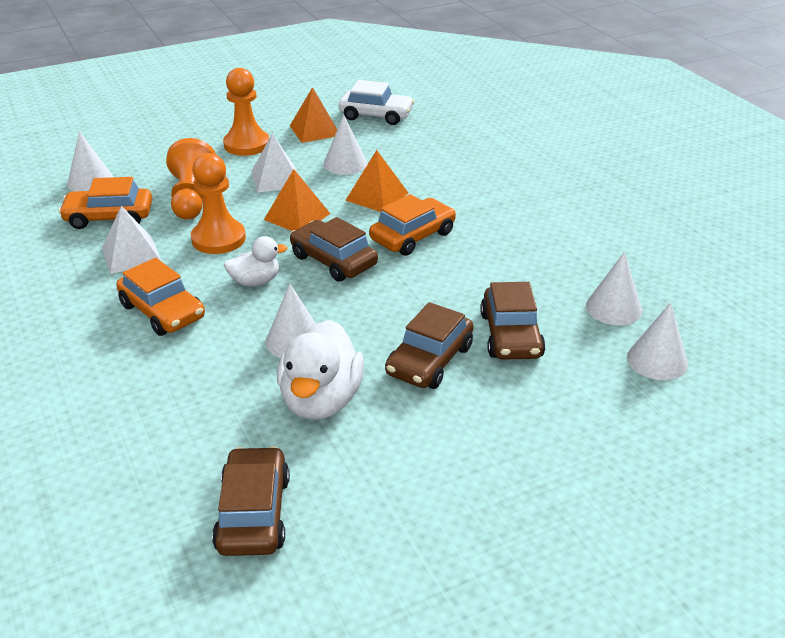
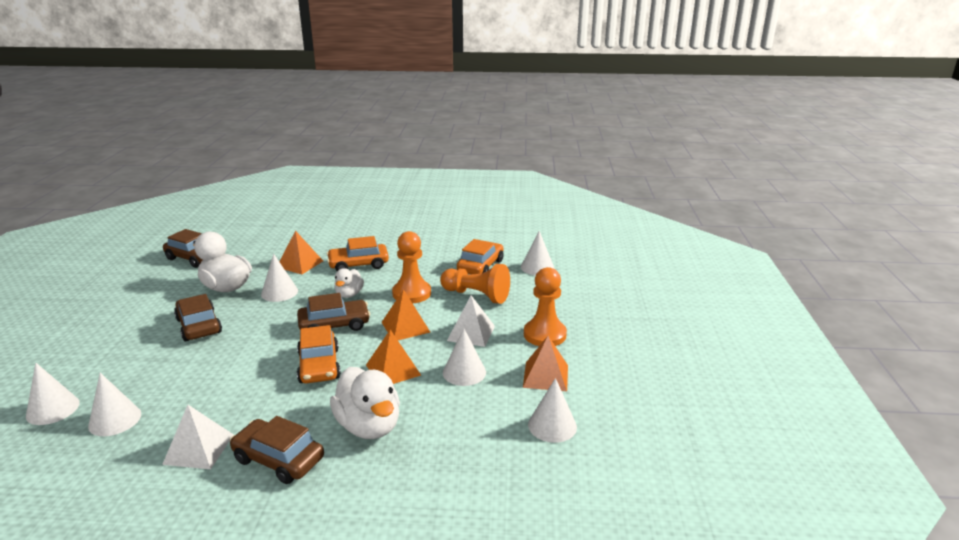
camera: 120 degrees right, 10 degrees down
white pyramid [102,206,161,274] -> white pyramid moved to [162,405,234,469]
white car [339,80,414,125] -> white cone [528,378,577,443]
brown car [480,282,546,360] -> brown car moved to [230,416,324,484]
none -> orange pyramid [279,230,323,274]
none -> white duck [330,367,400,439]

